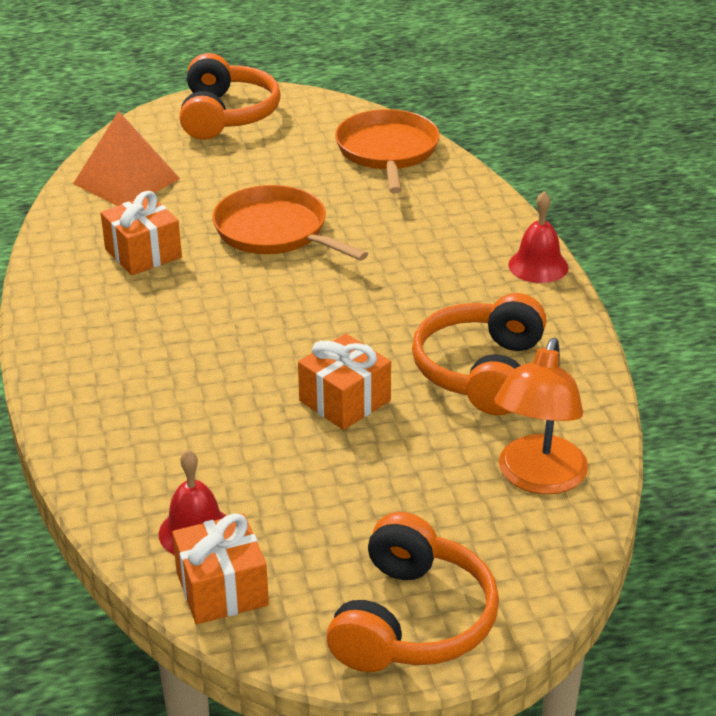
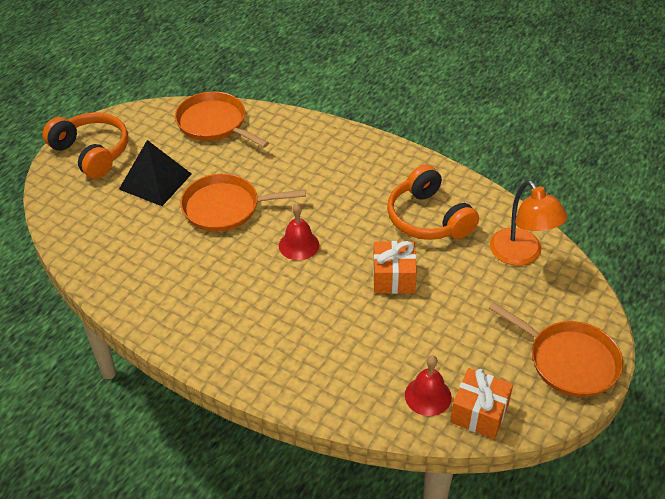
camera: 45 degrees left, 10 degrees up
orange pyramid [73,111,180,206] -> none
orange gift [101,191,182,275] -> none
orange headphones [326,512,499,672] -> orange pan [489,302,623,397]
red bell [508,191,569,283] -> red bell moved to [279,203,319,260]
none -> black pyramid [119,140,191,206]

